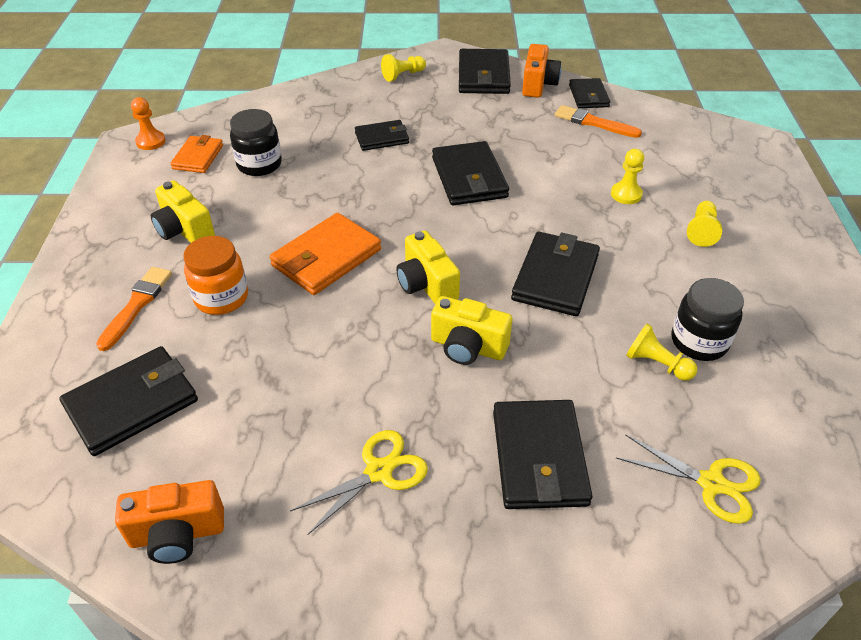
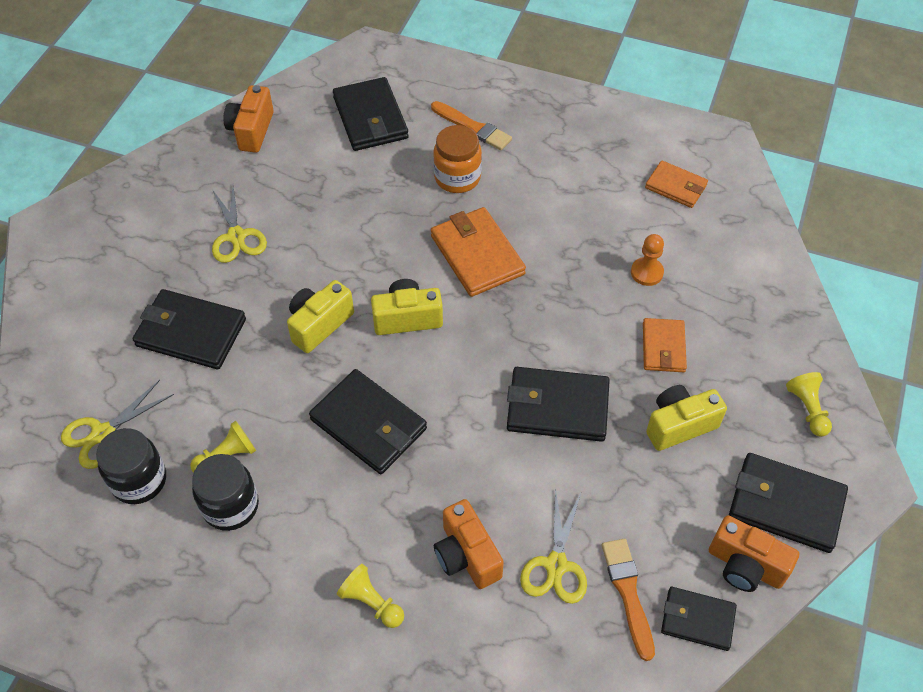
camera: 110 degrees right, 10 degrees up
orange pawn [131,97,166,150] -> orange pawn moved to [631,234,664,286]
yellow camera [151,181,215,243] -> yellow camera moved to [646,385,727,451]
black jar [230,109,282,176] -> black jar moved to [96,428,166,504]
black wallet [355,120,409,151] -> orange wallet [643,318,687,372]
orange brush [555,105,642,138] -> orange brush turned 60 degrees counterclockwise [602,539,655,661]
yellow pawn [611,149,644,204] -> orange camera [434,499,504,589]
none -> yellow scissors [520,487,587,604]

